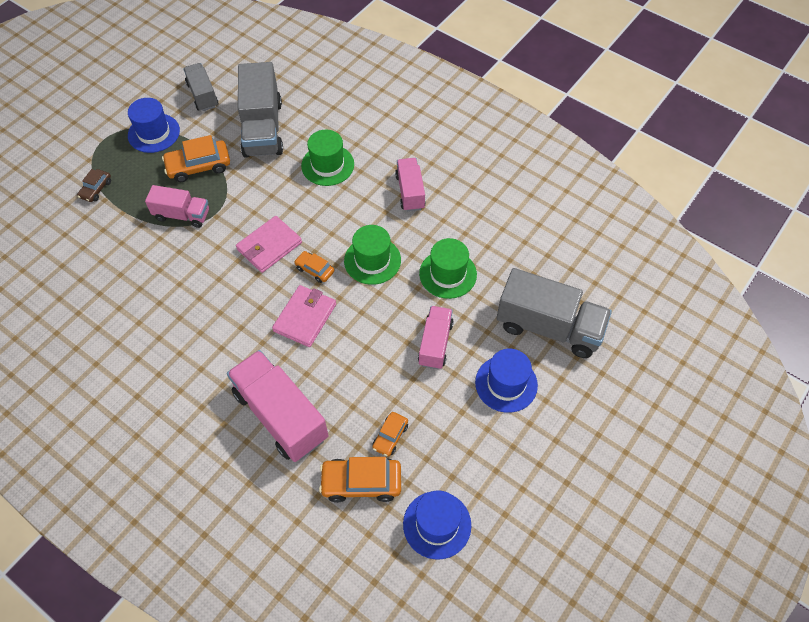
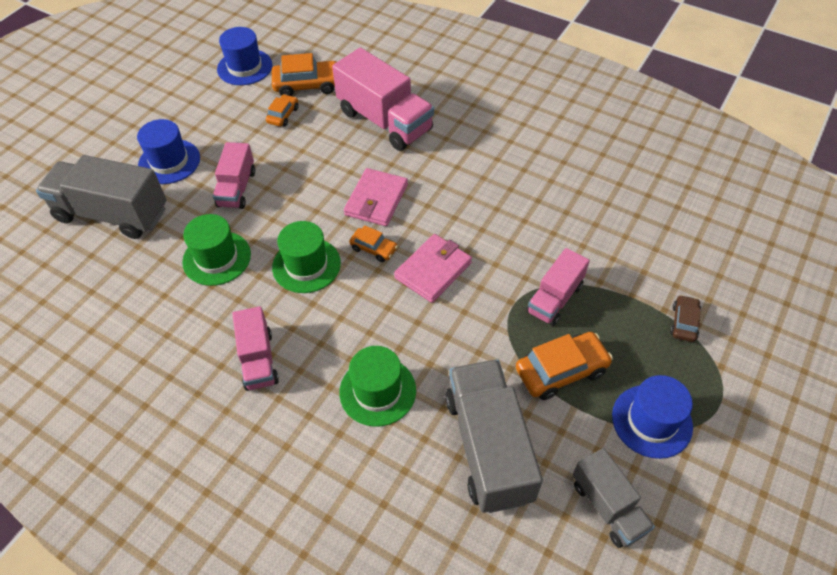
camera: 175 degrees right, 5 degrees down
pink truck [145,185,209,228] -> pink truck turned 60 degrees counterclockwise [526,248,590,326]

